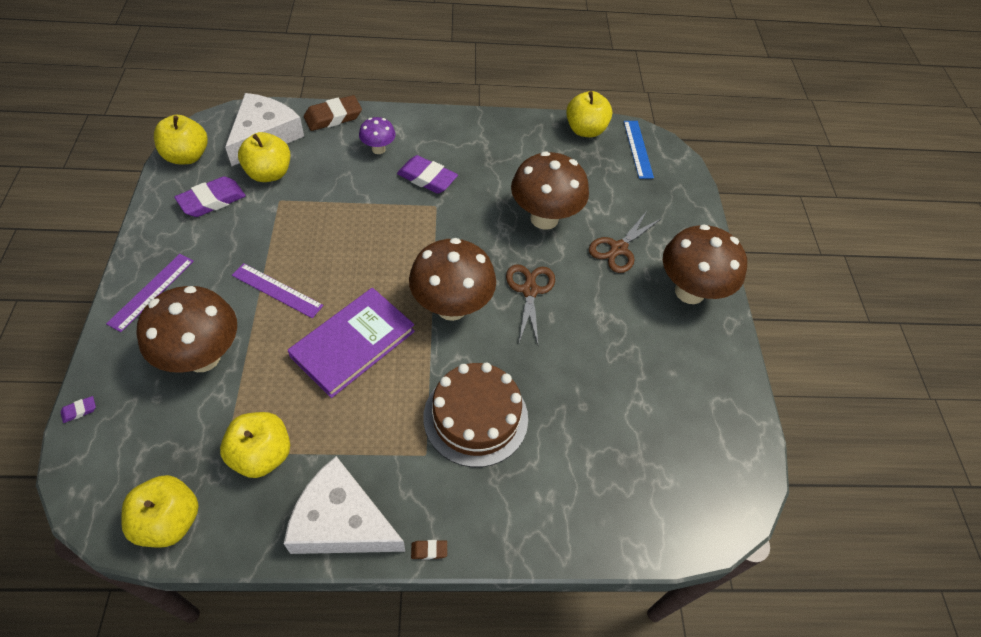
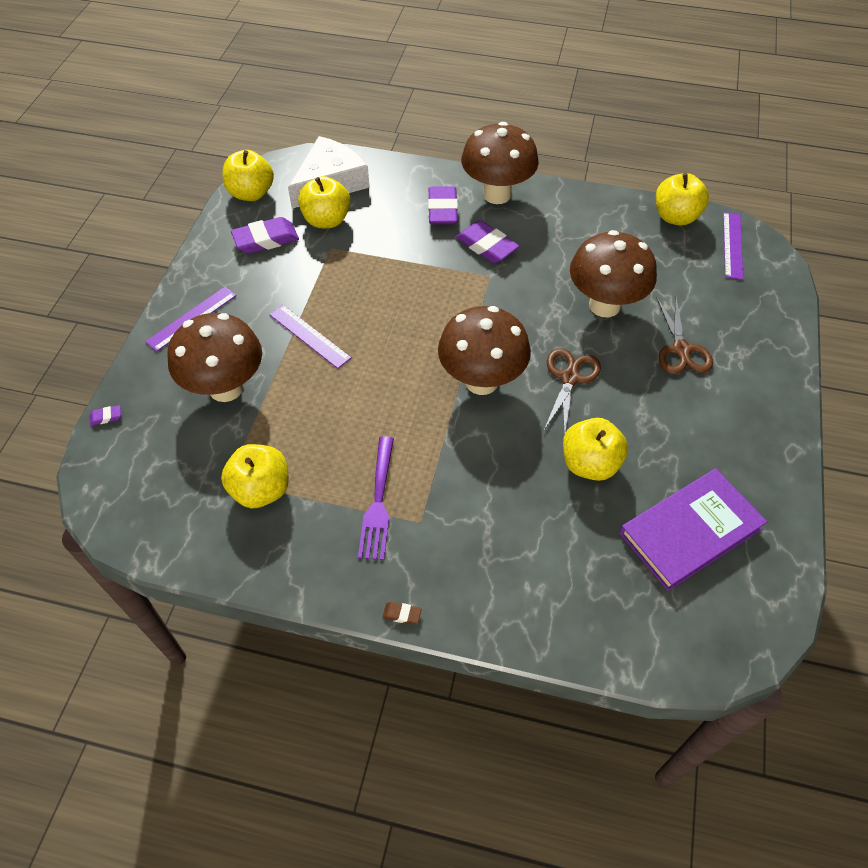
camera: 20 degrees right, 0 degrees up
yellow apple [121,475,199,548] -> yellow apple moved to [563,418,628,481]
white cheese [284,456,405,554] -> none
purple book [287,288,415,398] -> purple book moved to [620,469,767,591]
brown eraser [304,95,362,131] -> none
purple mushroom [359,117,396,154] -> purple eraser [428,186,458,224]
brown cake [423,363,528,467] -> none
brown scissors [589,211,661,273] -> brown scissors turned 60 degrees counterclockwise [657,298,713,374]
blue ruler [624,121,654,179] -> purple ruler [723,212,743,280]
brown mushroom [663,224,747,304] -> brown mushroom moved to [461,122,539,204]
none -> purple fork [358,436,394,560]

